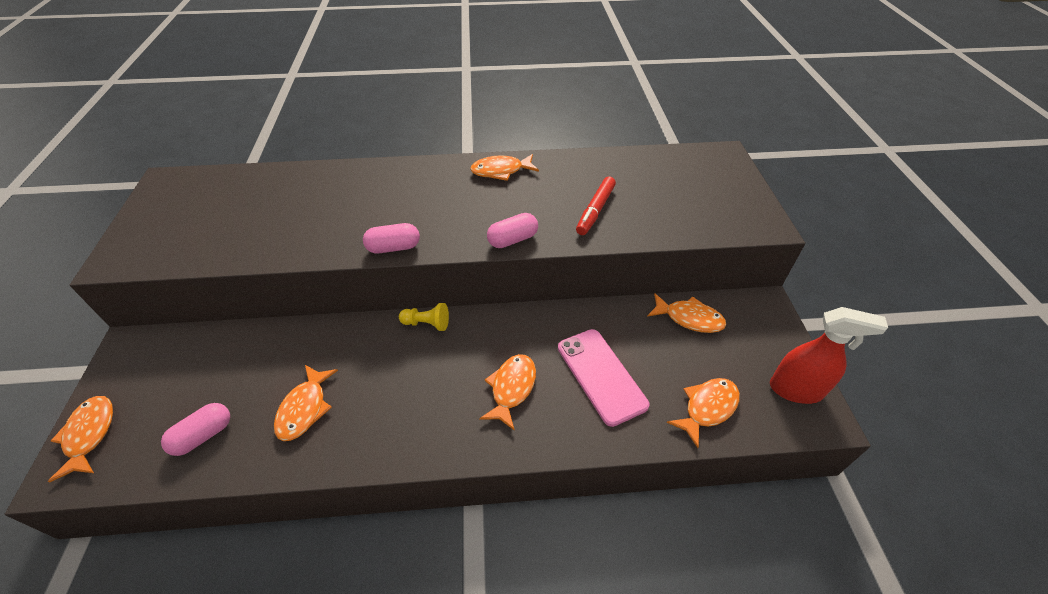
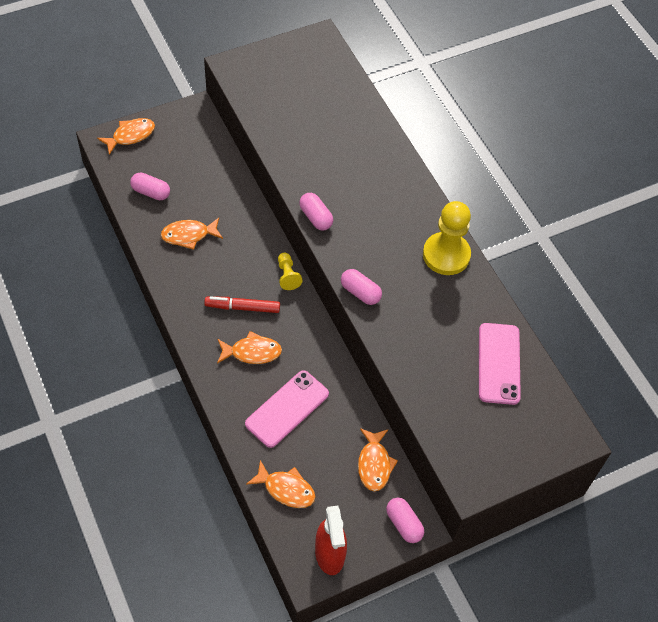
camera: 65 degrees right, 10 degrees up
orange fish [470,154,539,181] -> yellow pawn [423,201,471,275]
red marker [576,176,616,235] -> red marker moved to [204,296,280,313]
none -> pink capsule [386,498,424,543]
none -> pink phone [479,323,521,405]

